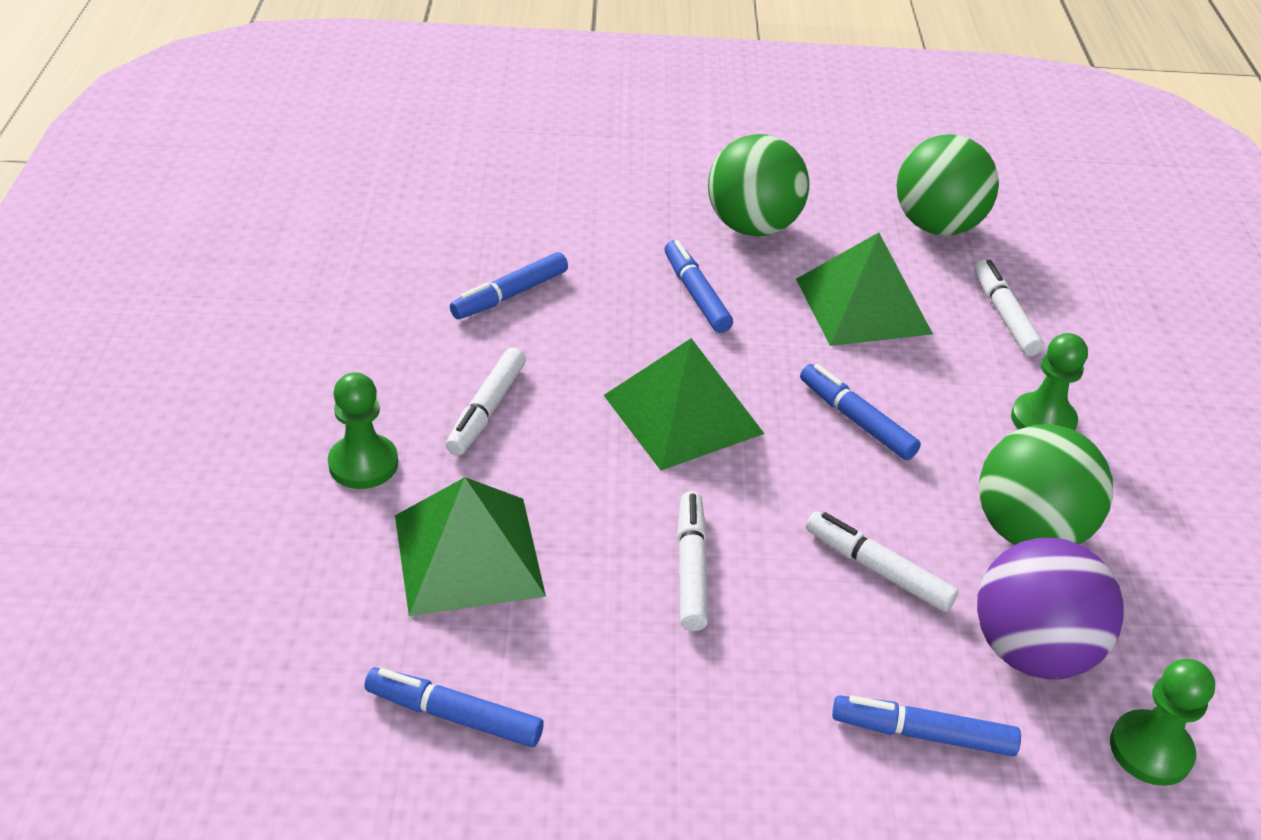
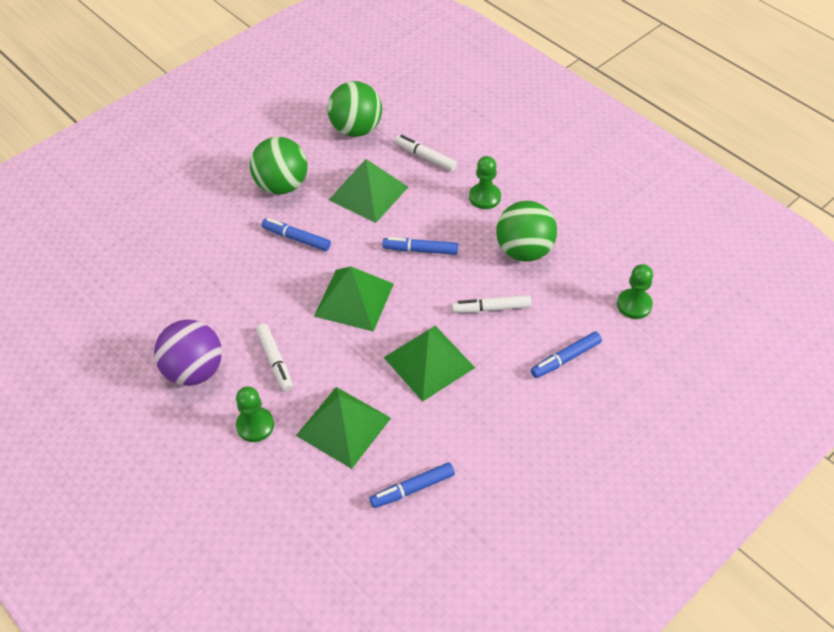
camera: 40 degrees left, 10 degrees up
blue marker [450,252,568,319] -> none
white marker [677,491,708,631] -> green pyramid [384,326,475,402]
purple ball [977,538,1124,679] -> purple ball moved to [154,320,222,386]

